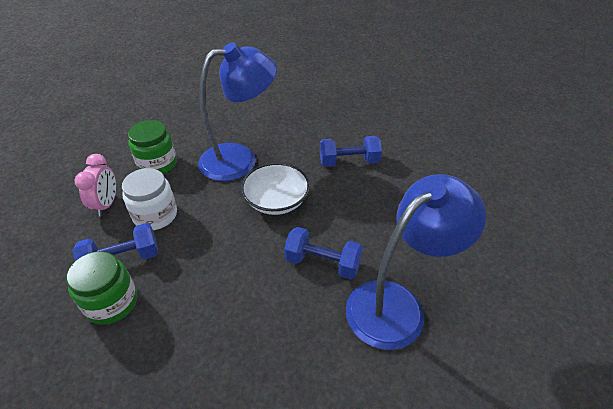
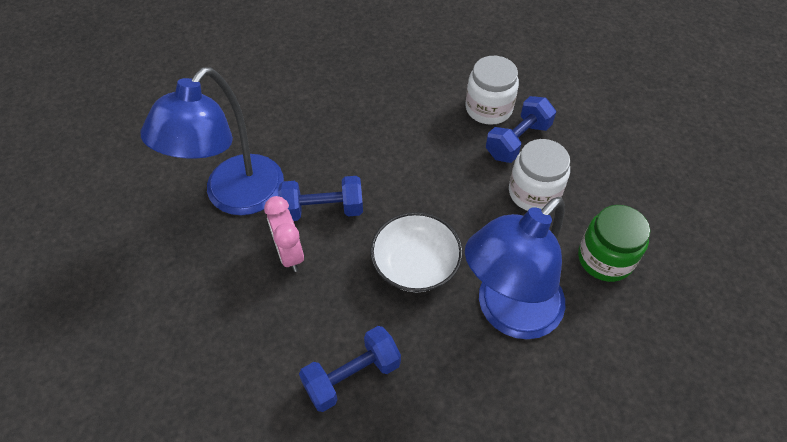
camera: 155 degrees right, 10 degrees up
green jar [66,251,137,325] -> white jar [465,56,519,125]
pink clock [75,154,116,216] -> pink clock moved to [264,196,304,272]

